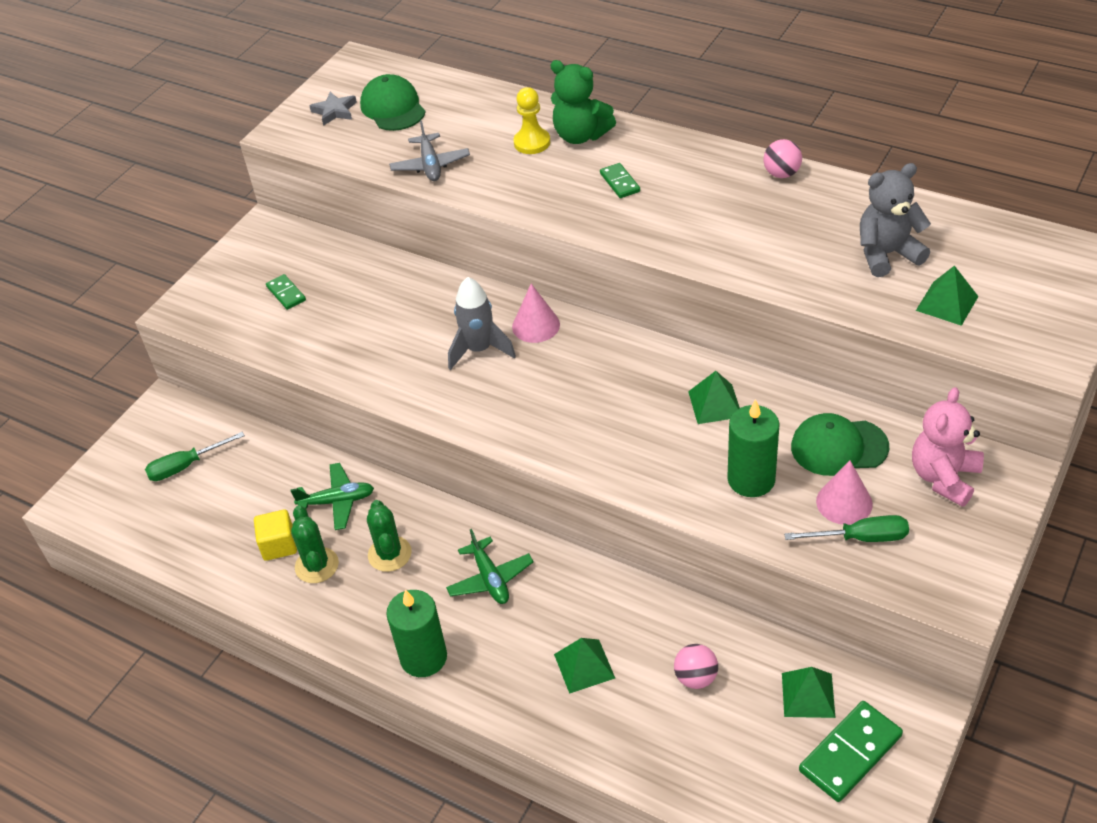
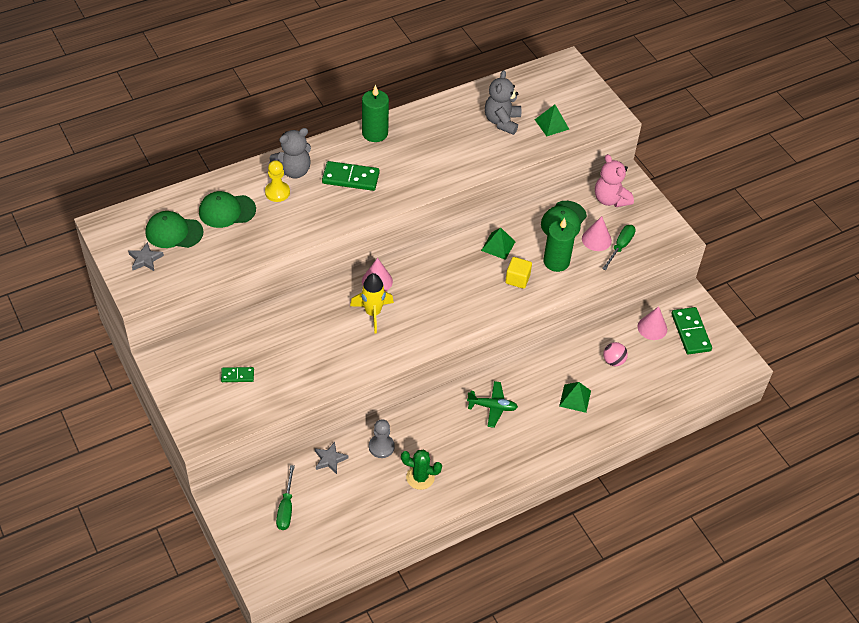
camera: 65 degrees left, 5 degrees up
yellow cube [254,509,297,561] -> yellow cube moved to [505,257,532,289]
green plane [291,463,374,530] -> grey pawn [369,419,395,458]
green cactus [367,500,412,572] -> none
green candle [386,589,447,677] -> green candle moved to [362,85,389,142]
grey plane [389,120,470,181] -> none
grey rocket [448,277,516,370] -> yellow rocket [350,273,394,334]
green teddy bear [550,60,616,144] -> grey teddy bear [269,128,311,178]
green domino [600,163,640,198] -> green domino [322,161,380,191], size x1.79
pink ball [764,139,802,178] -> none
green pyramid [782,667,836,718] -> pink cone [638,306,667,340]
none -> green cap [199,191,256,228]
none -> grey star [315,442,348,474]

